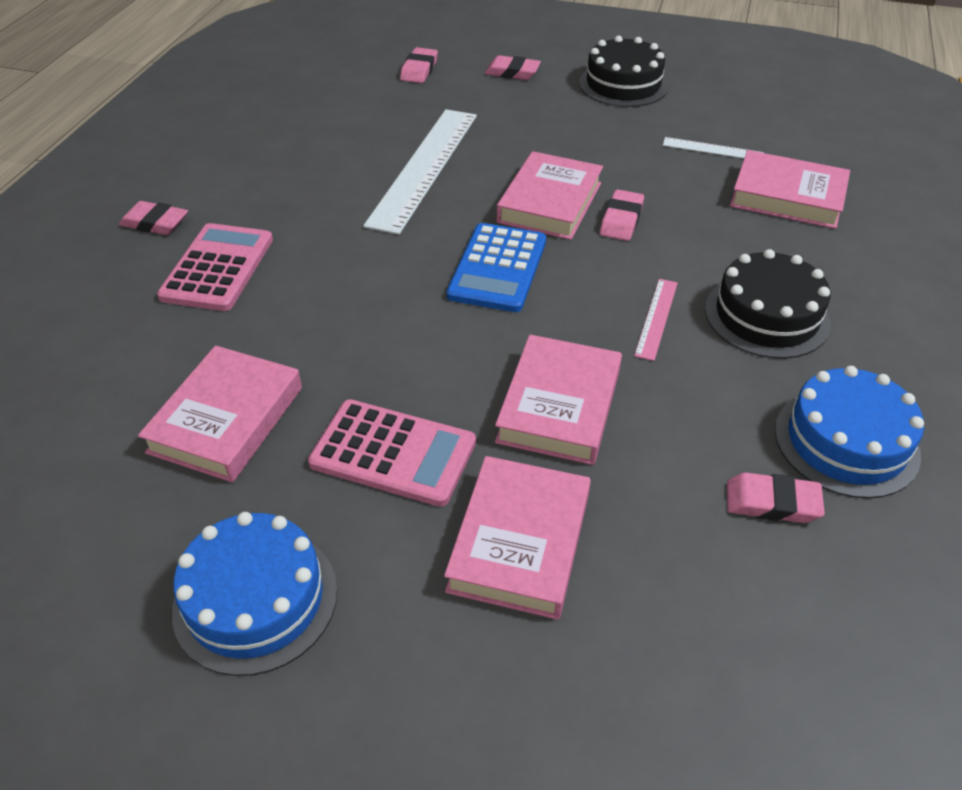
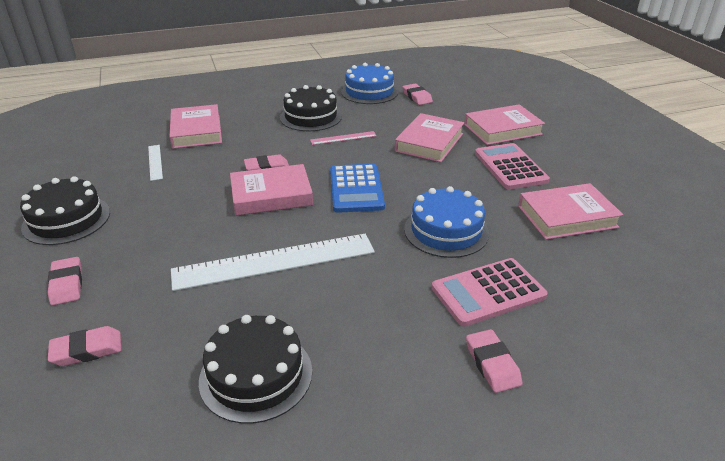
camera: 125 degrees left, 10 degrees down
blue cake [172,512,337,676] -> blue cake moved to [404,186,489,258]
blue calculator [447,223,546,312] -> blue calculator turned 105 degrees clockwise [330,164,385,213]
pink book [495,335,622,465] -> pink book turned 45 degrees counterclockwise [395,113,464,162]
none -> black cake [199,315,312,424]

